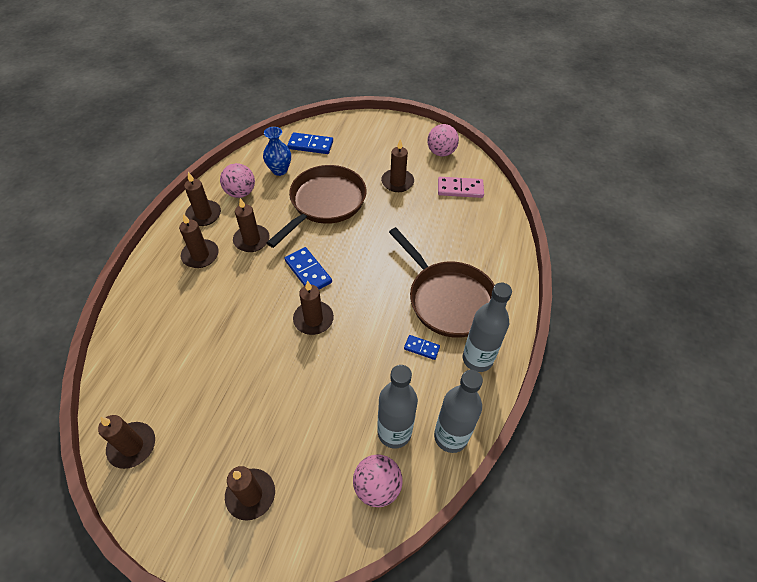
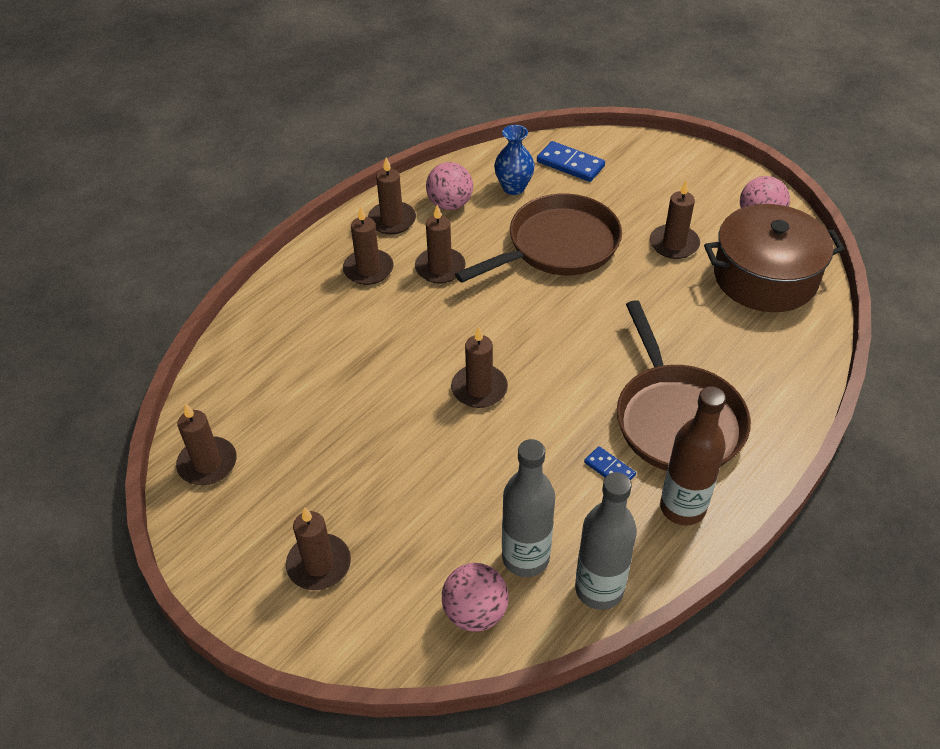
camera: 25 degrees right, 5 degrees down
blue domino [284,247,332,290] -> none
pink domino [438,177,484,198] -> brown pot [704,204,844,312]
grey bottle [463,283,512,372] -> brown bottle [660,386,726,526]

